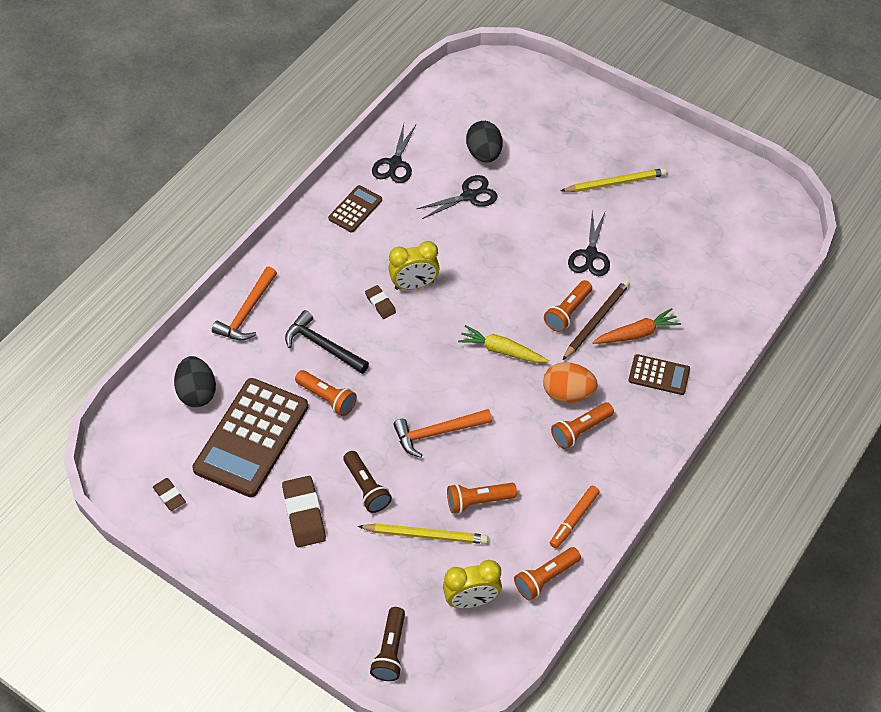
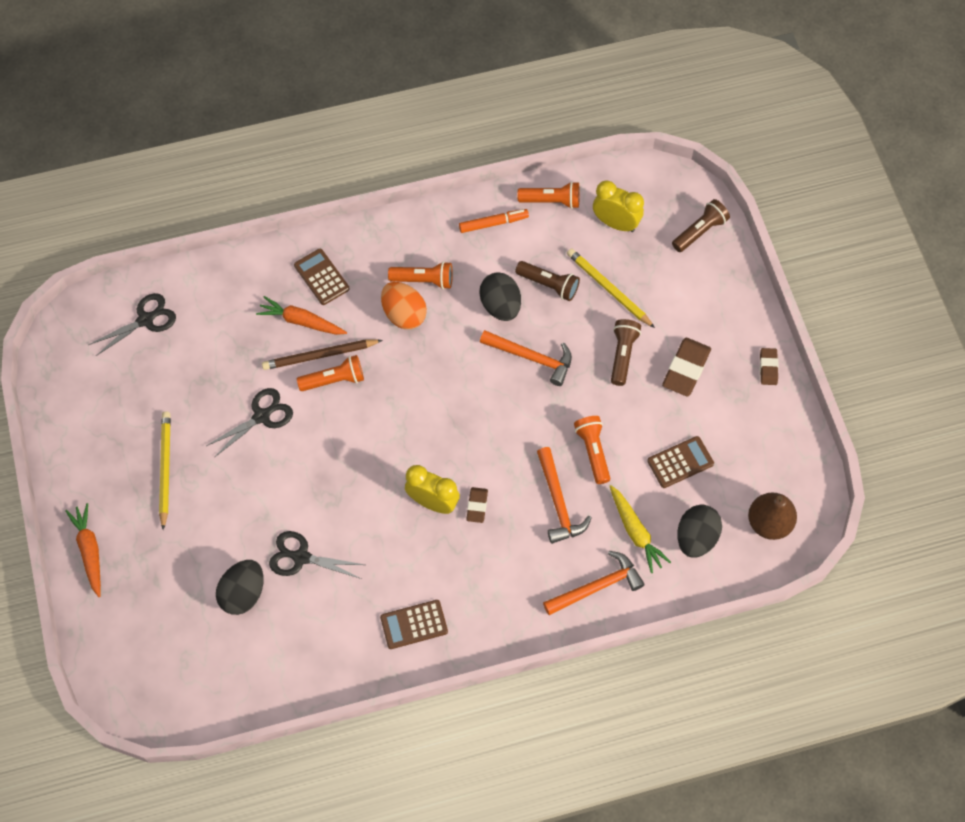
camera: 140 degrees left, 10 degrees up
brown eraser [153,478,186,511] -> brown eraser moved to [760,348,779,385]
brown calculator [192,378,308,497] -> brown calculator [647,436,714,488], size x0.49
black hammer [285,310,369,374] -> orange hammer [537,447,591,544]
black scissors [372,124,416,183] -> black scissors moved to [89,293,176,356]
orange flashlight [447,483,517,514] -> brown flashlight [515,261,580,301]
yellow carrot [458,325,549,363] -> yellow carrot moved to [610,485,671,573]
yellow pencil [561,168,667,192] -> yellow pencil turned 60 degrees clockwise [159,411,171,530]
none -> orange carrot [65,503,101,597]
none -> black egg [479,272,521,321]
none -> brown pear [748,492,797,540]

